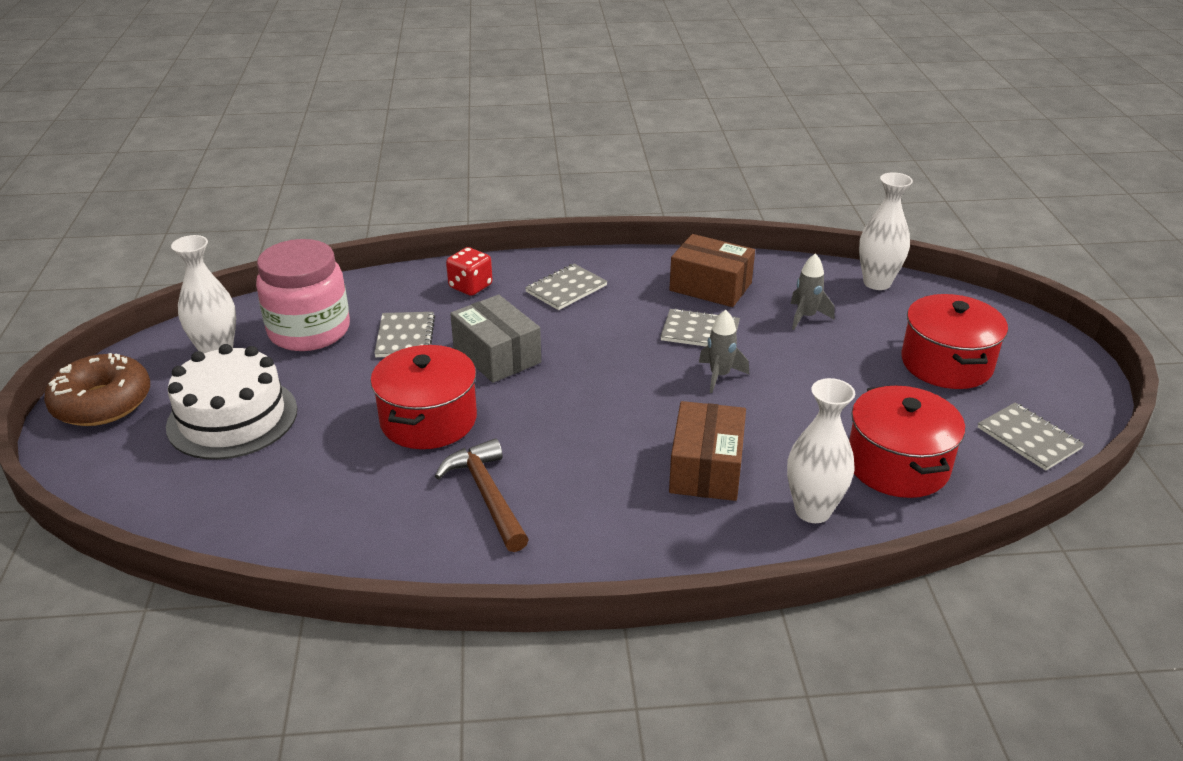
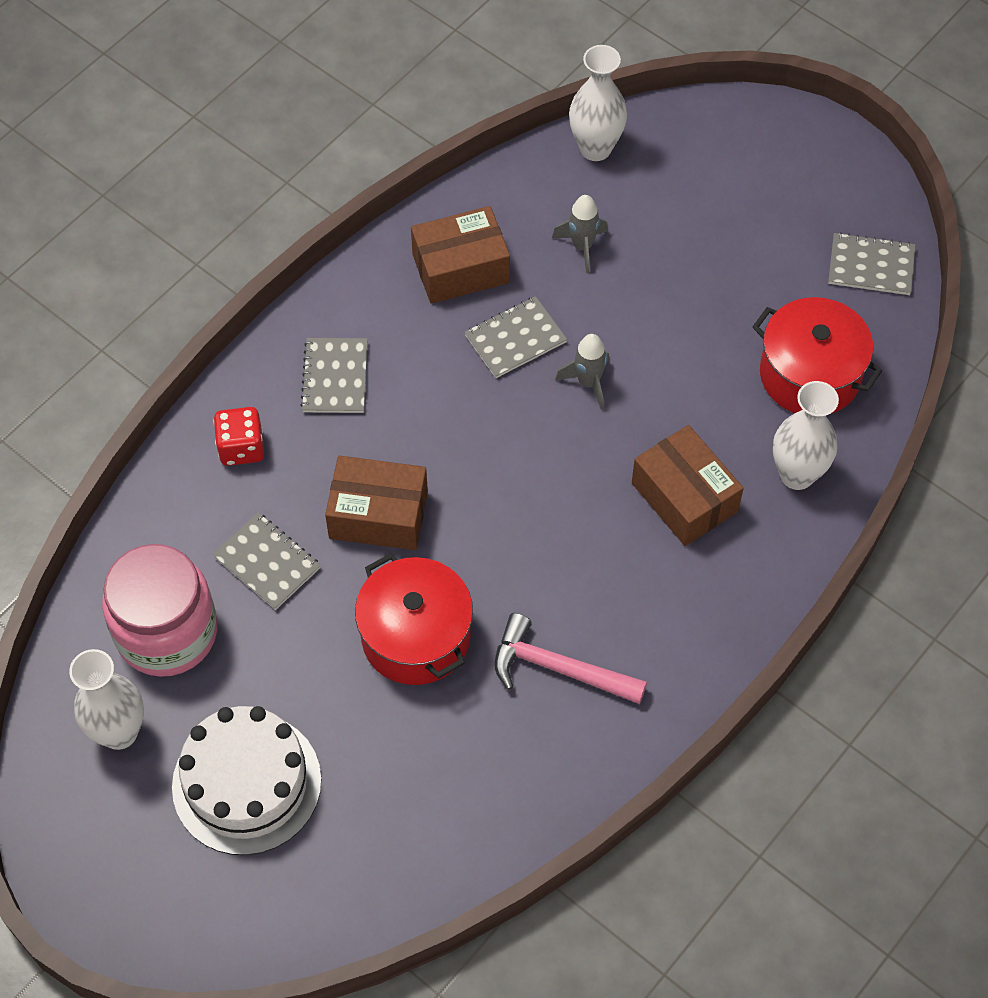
camera: 45 degrees left, 25 degrees up
brown donut [44,353,150,426] -> none
brown hammer [435,439,529,552] -> pink hammer [494,613,647,704]
grey box [450,295,541,383] -> brown box [325,456,428,550]
red pot [901,294,1008,389] -> none

